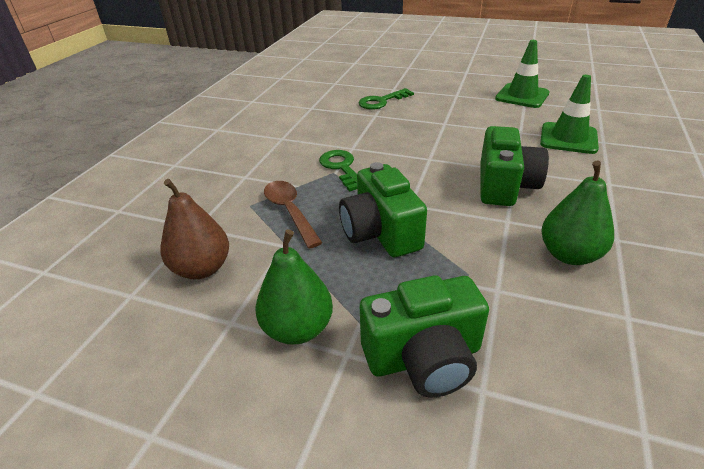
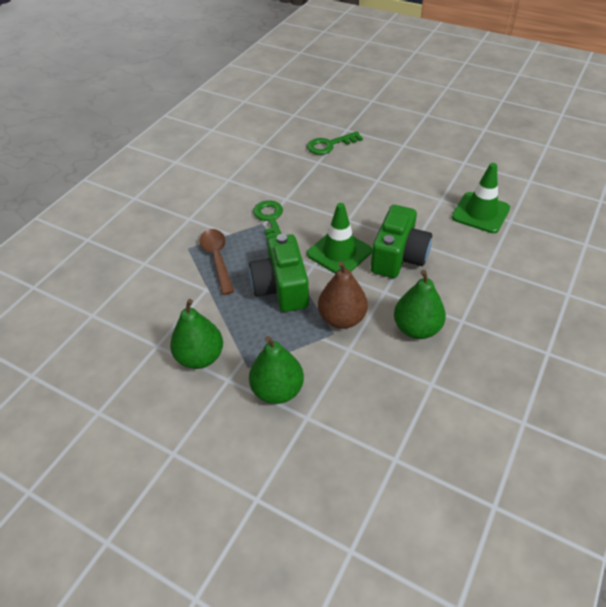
camera: 10 degrees right, 10 degrees up
brown pear [160,179,229,279] -> brown pear moved to [318,261,368,329]
green camera [360,275,489,397] -> green pear [249,336,304,404]
green traffic cone [495,40,550,108] -> green traffic cone moved to [307,203,372,274]

